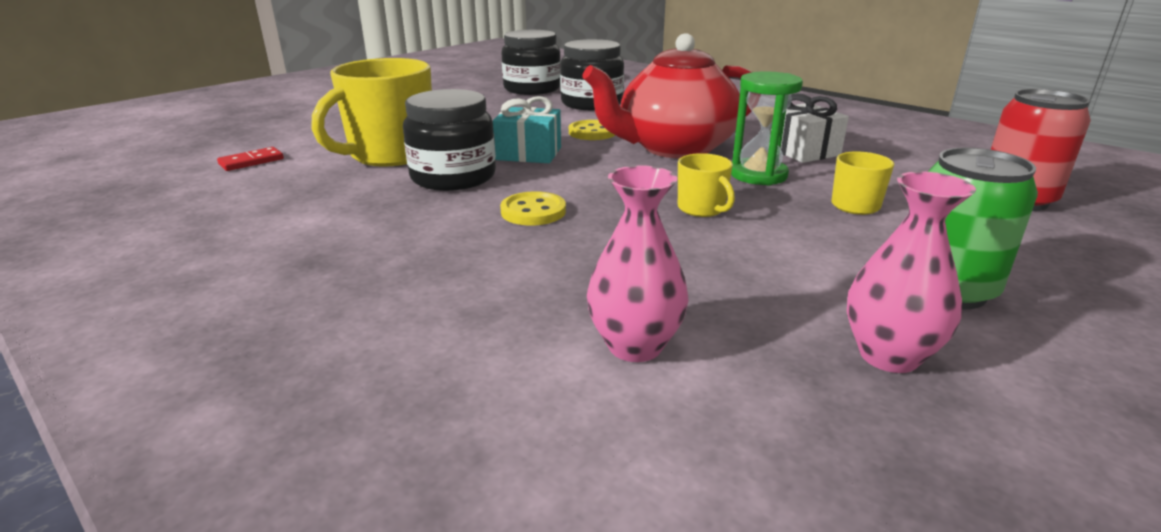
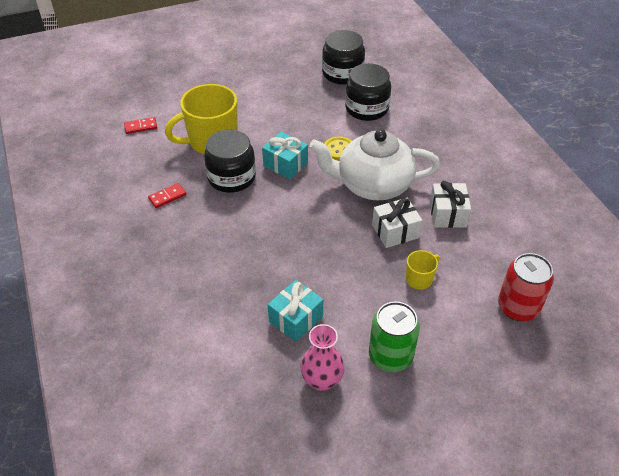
camera: 25 degrees right, 20 degrees up
yellow button [500,191,566,226] -> none
red teapot [583,33,752,158] -> white teapot [309,129,440,201]
pink vase [587,165,689,362] -> none
yellow mug [678,153,735,217] -> none
green hourglass [731,71,803,185] -> white gift [372,198,423,248]
none -> red domino [148,183,186,208]
none -> turquoise gift [268,280,324,342]

